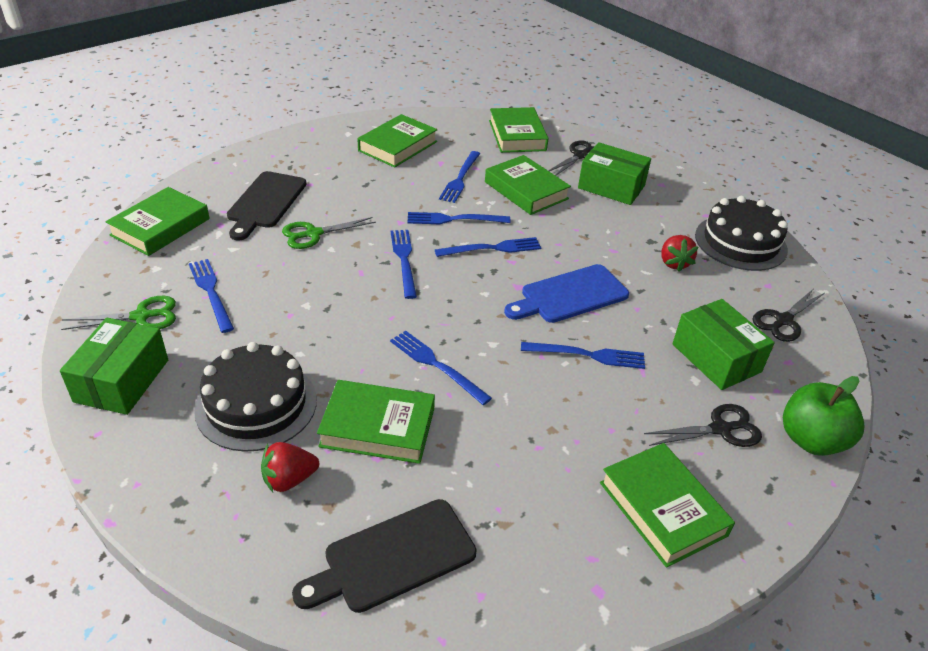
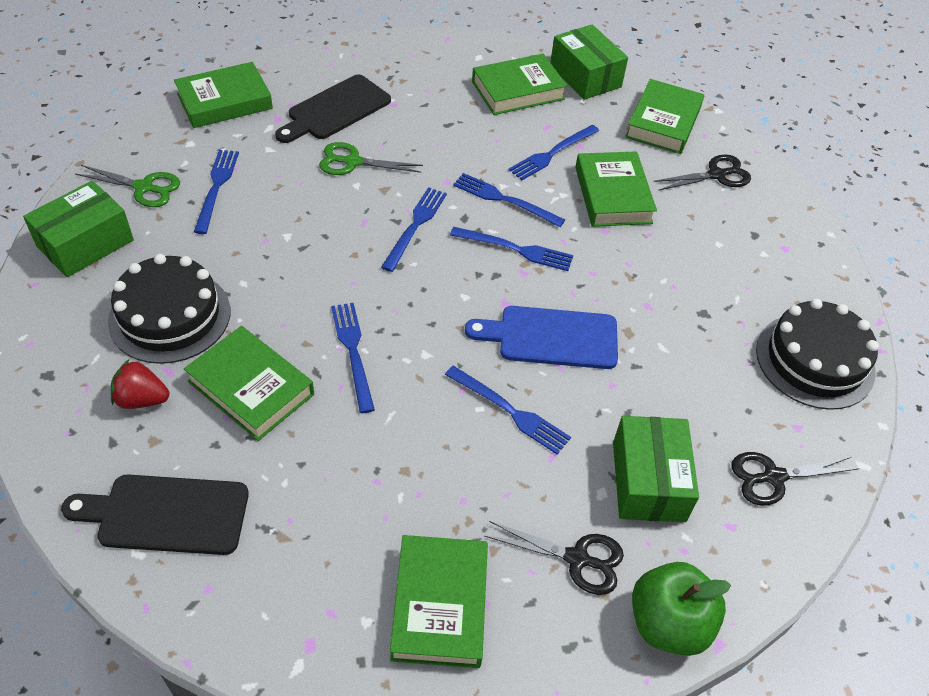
camera: 30 degrees right, 10 degrees up
green box [578,142,651,205] -> green box moved to [550,25,628,100]
red strawberry [661,235,698,272] -> none

